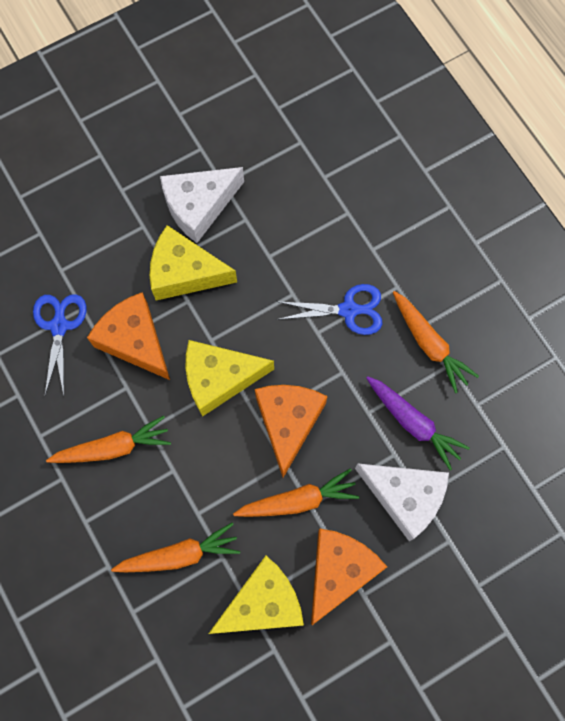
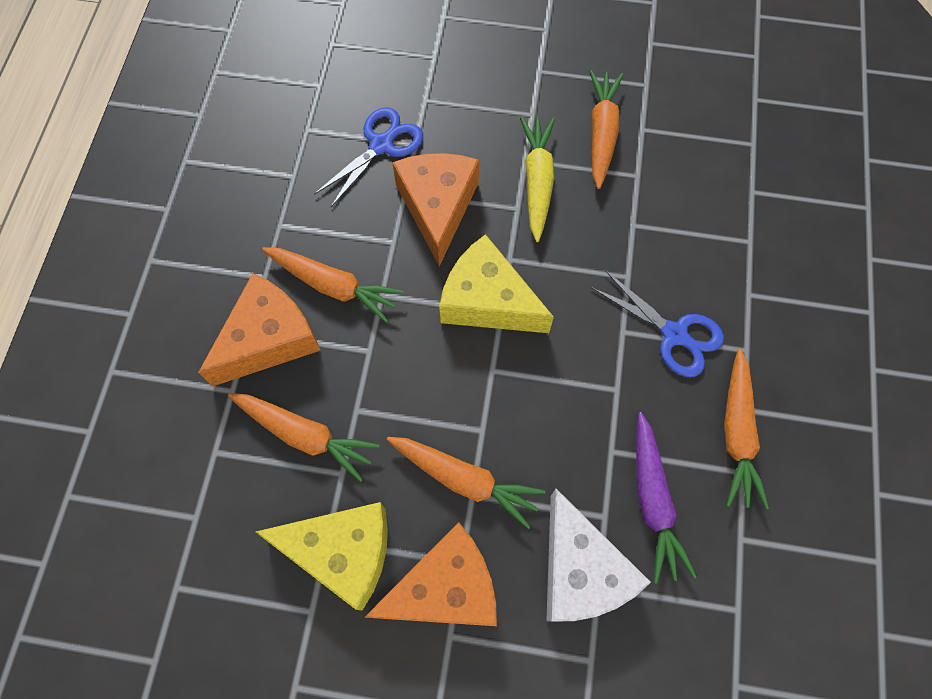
camera: 40 degrees right, 5 degrees down
yellow cheese [150,225,237,300] -> yellow carrot [520,117,555,242]
white cheese [160,167,244,243] -> orange carrot [590,70,624,189]
orange cheese [255,385,328,478] -> orange cheese moved to [198,273,321,386]

